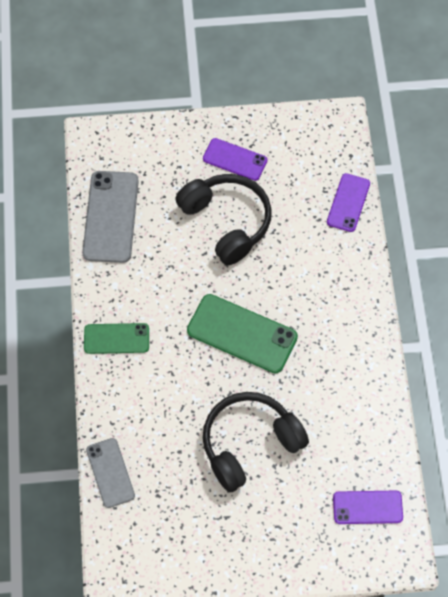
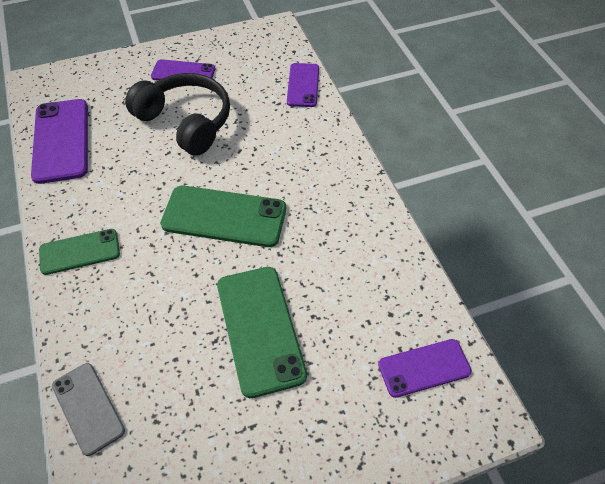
camera: 15 degrees left, 10 degrees down
grey phone [82,171,139,263] -> purple phone [31,99,88,184]
black headphones [203,392,309,492] -> green phone [217,267,307,398]

